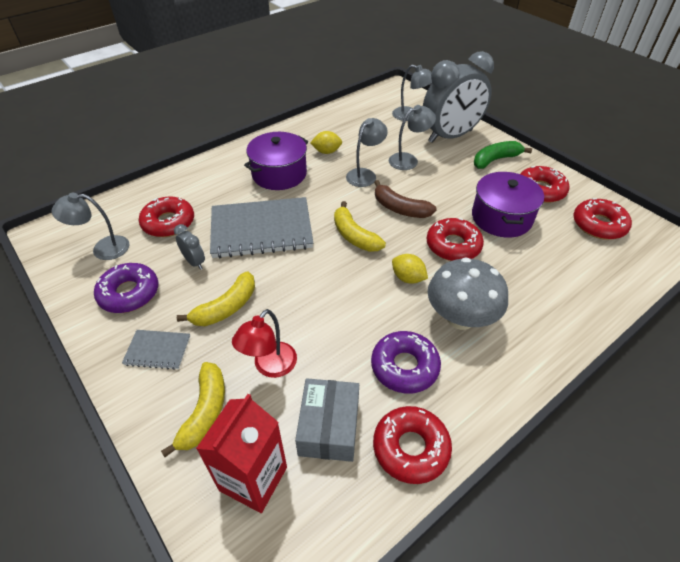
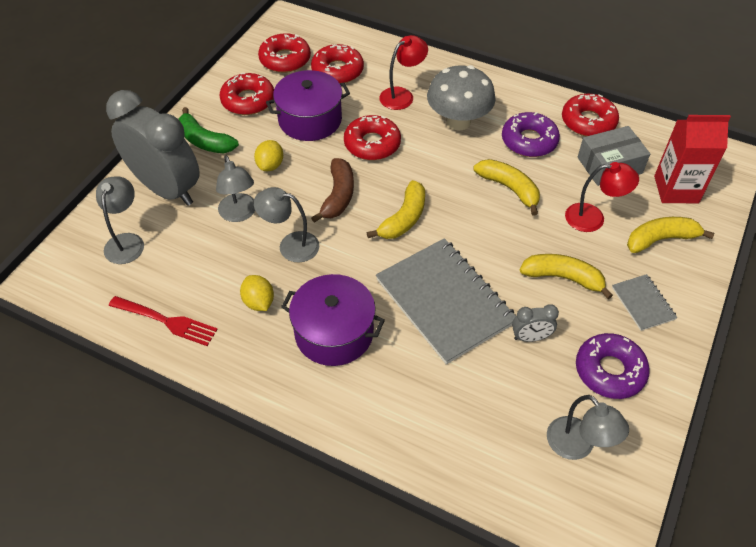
camera: 115 degrees left, 5 degrees up
red donut [139,196,194,237] -> red donut moved to [311,44,364,83]
grey clock [174,224,205,270] -> grey clock turned 120 degrees counterclockwise [512,304,559,342]
grey lamp [389,105,436,170] -> grey lamp turned 150 degrees counterclockwise [216,156,255,222]
yellow lemon [392,254,428,284] -> yellow lemon moved to [254,140,283,171]
none -> red fork [109,296,218,346]
none -> red lamp [379,35,428,110]
none -> yellow banana [474,159,540,215]

